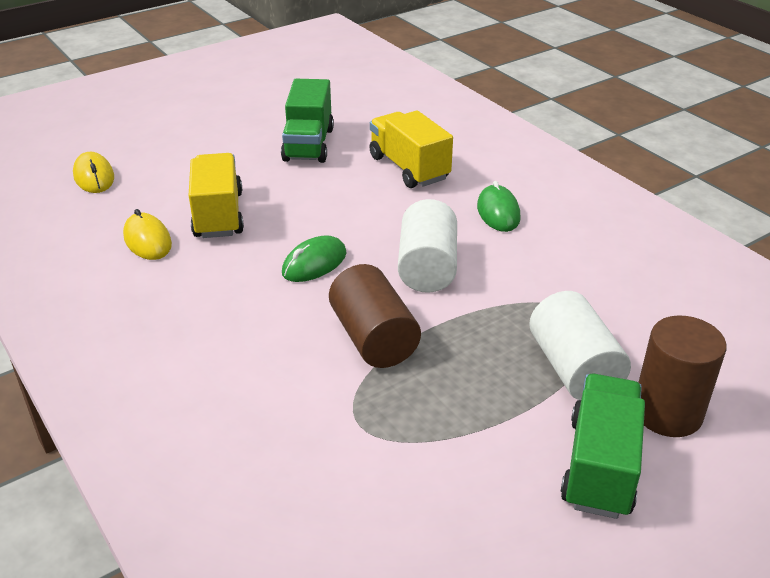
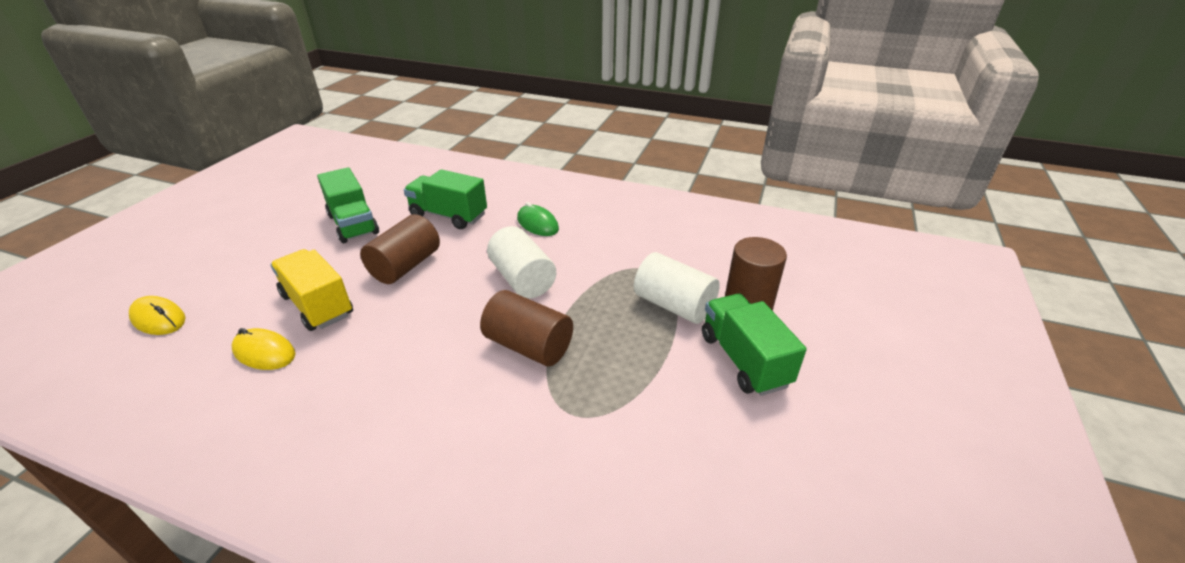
camera: 35 degrees left, 0 degrees up
green mouse [282,235,347,282] -> none
yellow truck [369,110,453,188] -> green truck [404,169,487,229]
none -> brown cylinder [360,214,440,284]

